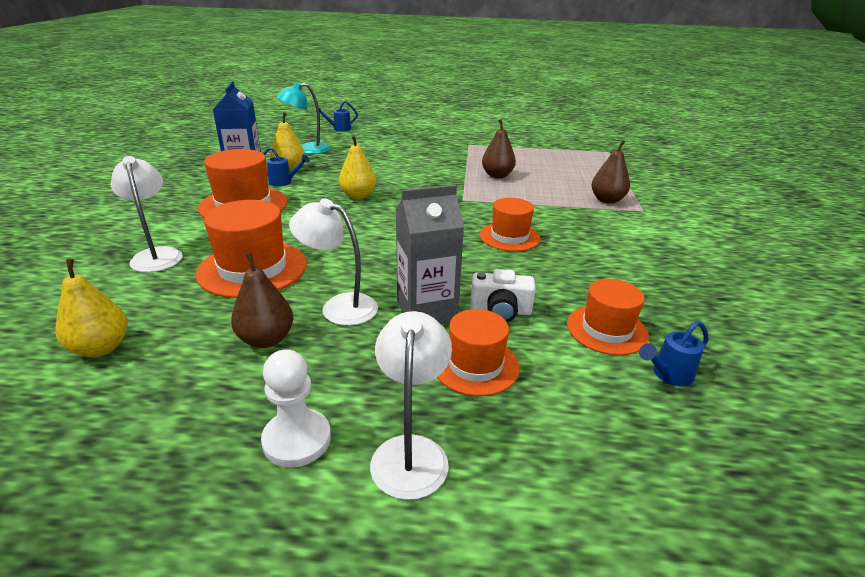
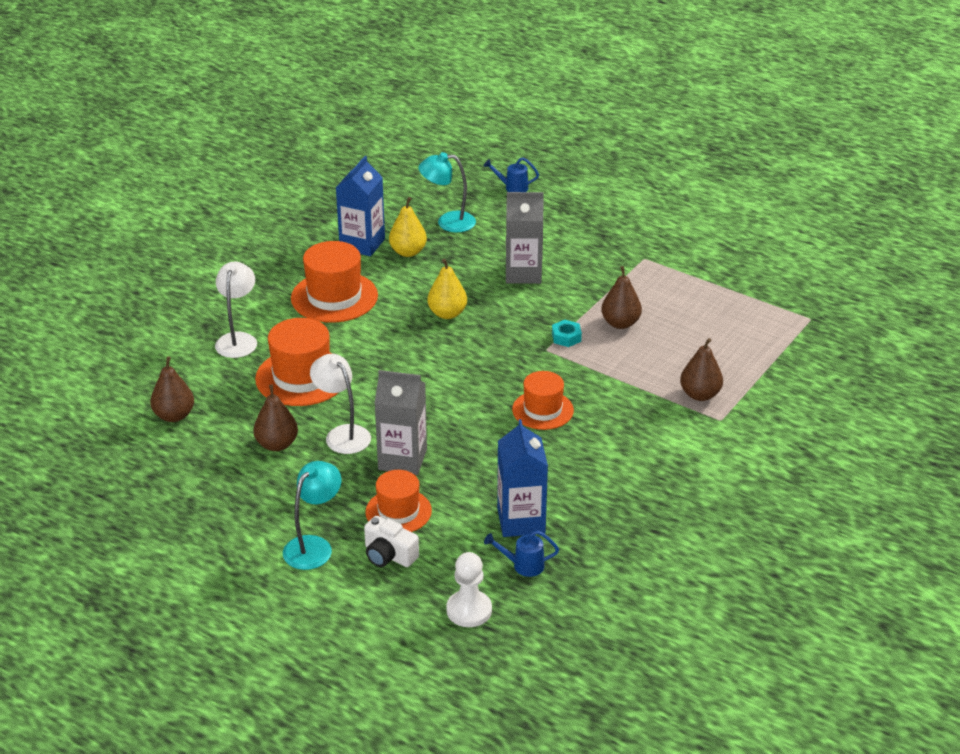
camera: 30 degrees right, 5 degrees up
yellow pear [55,259,128,357] -> brown pear [150,357,194,422]
white pawn [261,349,331,468] -> white pawn moved to [446,552,492,627]
blue watering can [263,147,310,186] -> none
white lamp [370,311,452,500] -> turquoise lamp [283,461,341,570]
white camera [470,269,536,322] -> white camera moved to [364,516,419,567]
orange hat [567,279,649,355] -> blue carton [497,419,548,537]
none -> grey carton [506,192,544,284]
none -> turquoise nut [552,320,582,347]

